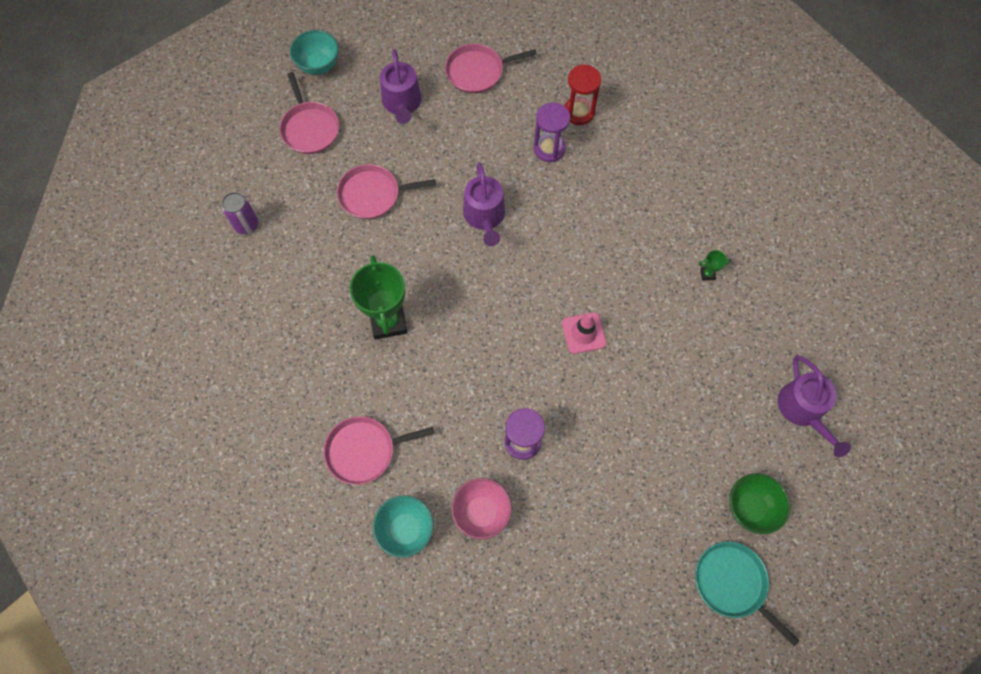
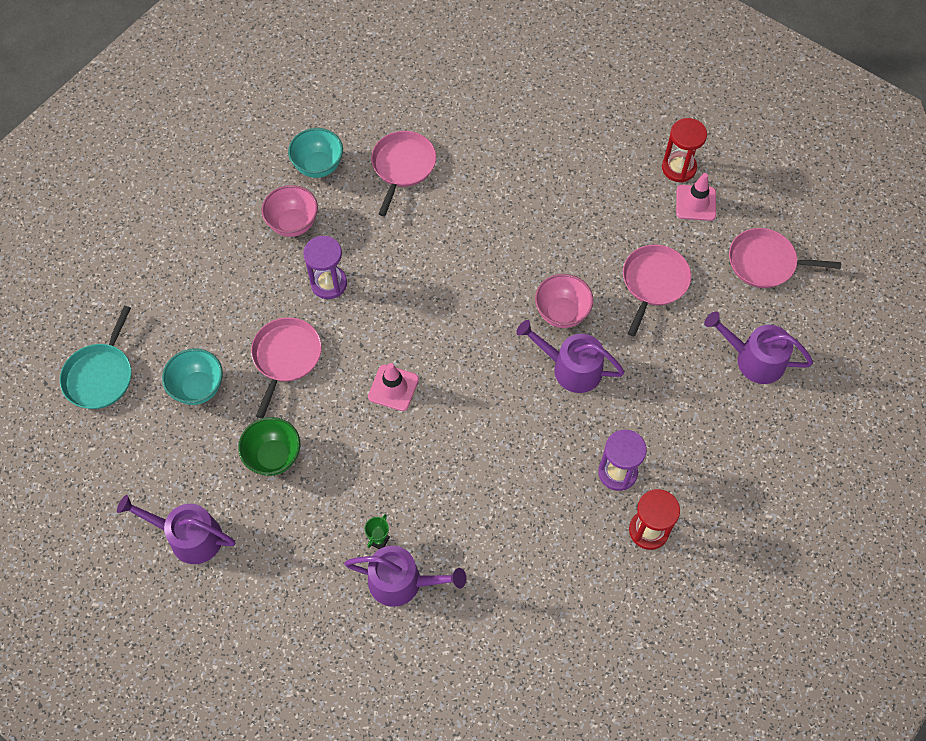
camera: 120 degrees right, 5 degrees down
purple can [222,192,259,235] -> red hourglass [662,118,707,182]
turquoise bowl [290,30,339,75] -> turquoise bowl moved to [162,348,223,405]
green trophy [350,255,407,340] -> none
pink pan [445,44,537,94] -> pink pan moved to [251,317,322,418]
turquoise pan [695,542,799,646] -> turquoise pan turned 120 degrees clockwise [60,306,132,409]
green bowl [729,473,790,534] -> green bowl moved to [238,417,300,476]
none -> purple watering can [344,546,466,607]
none -> pink bowl [535,274,594,328]
none -> pink traffic cone [676,173,716,221]

